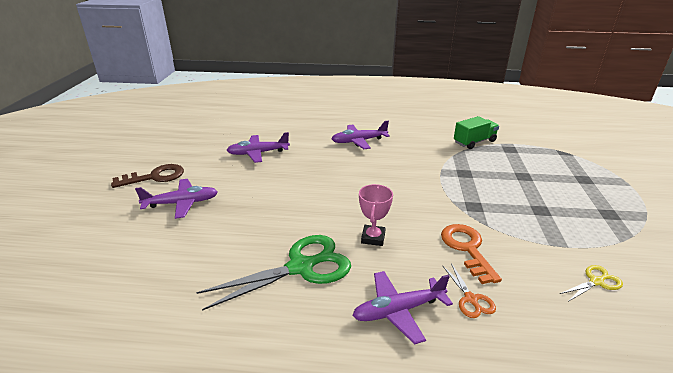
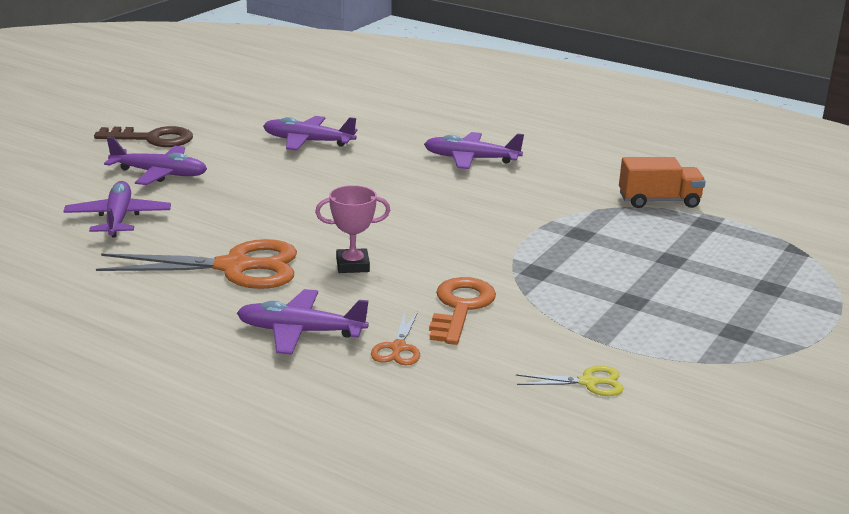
camera: 25 degrees right, 5 degrees down
green scissors [196,235,351,311] -> orange scissors [96,239,297,289]
pink trophy [359,184,393,246] -> pink trophy turned 45 degrees clockwise [315,185,390,273]
green truck [454,116,499,149] -> orange truck [619,157,706,208]
none -> purple plane [63,181,171,237]

